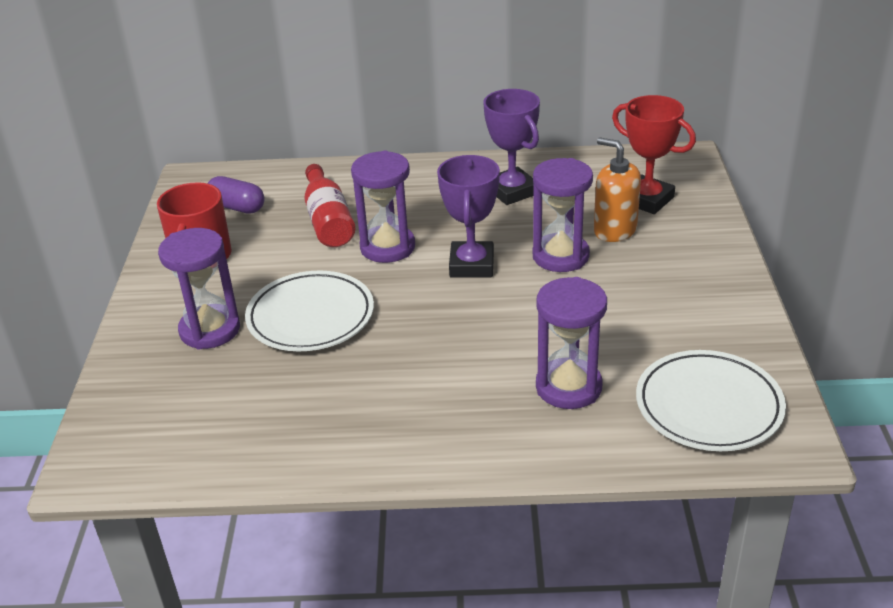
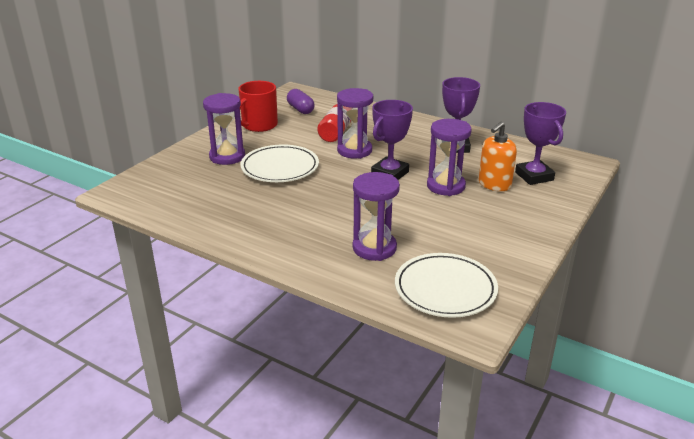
camera: 30 degrees right, 5 degrees down
orange soap dispenser [594,137,641,242] -> orange soap dispenser turned 120 degrees counterclockwise [479,122,517,191]
red trophy [612,95,696,214] -> purple trophy [515,102,566,185]

